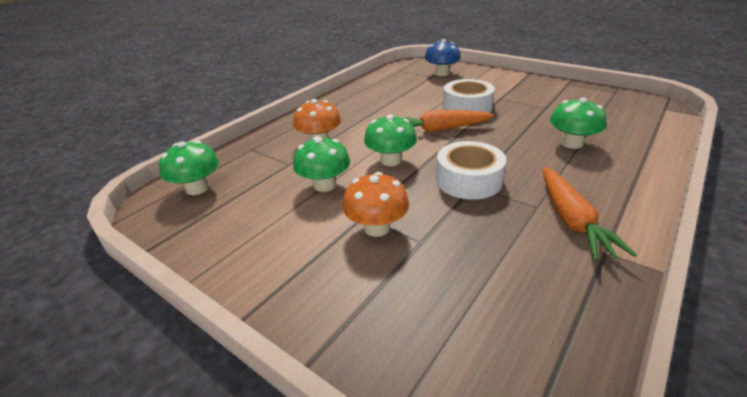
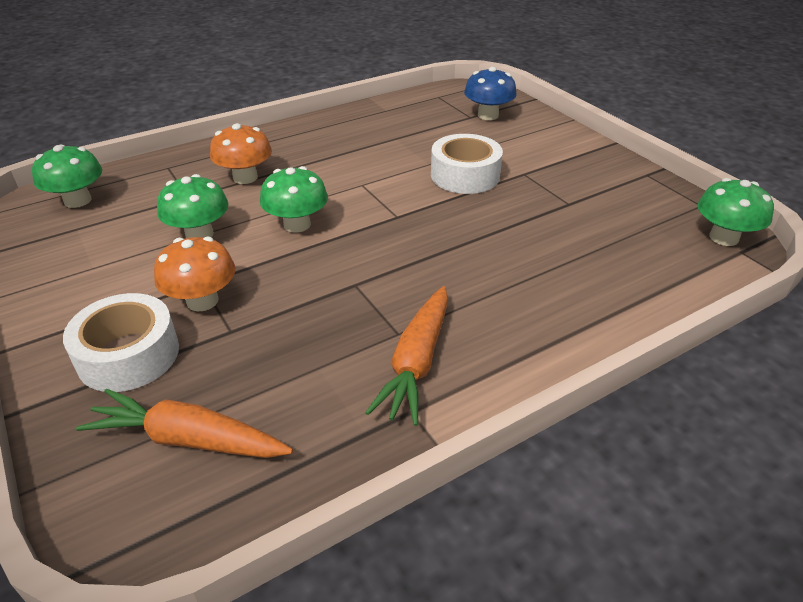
camera: 20 degrees right, 5 degrees up
orange carrot [403,110,494,133] -> orange carrot moved to [76,388,293,458]
white tape [436,141,506,200] -> white tape moved to [63,293,179,392]
green mushroom [550,98,606,149] -> green mushroom moved to [698,178,774,246]

